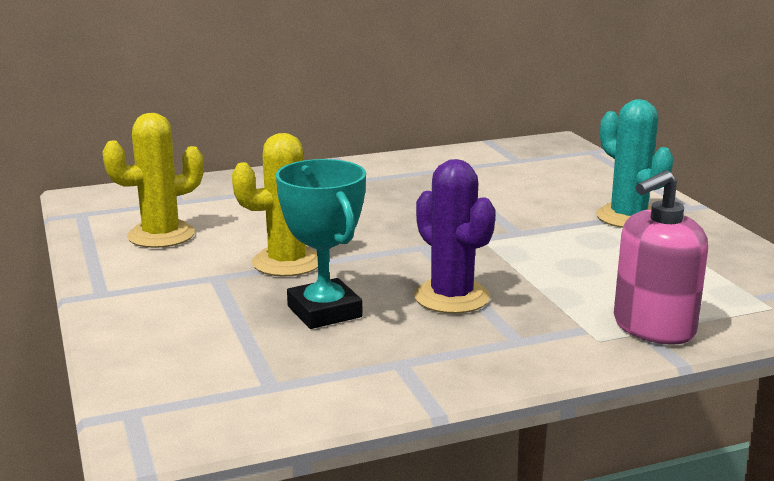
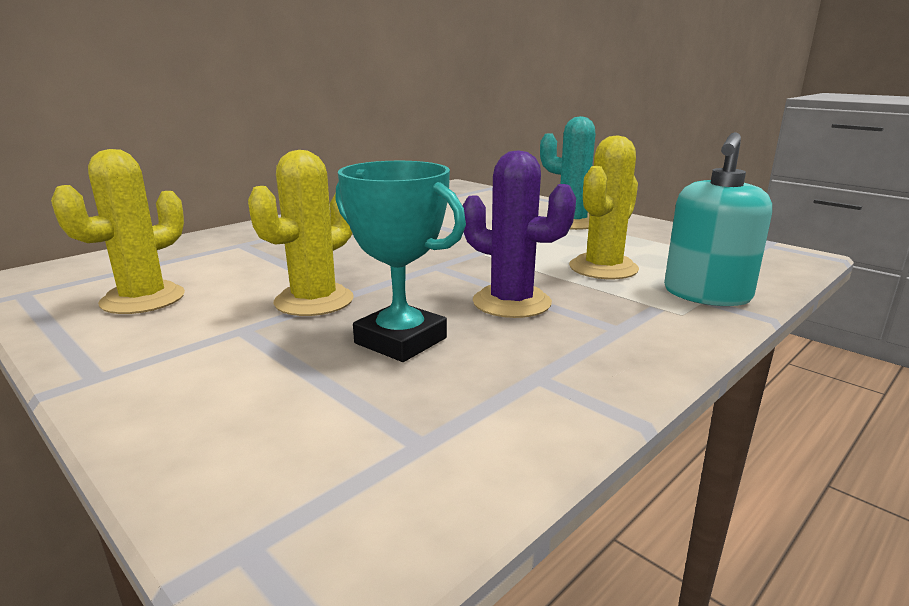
camera: 25 degrees left, 0 degrees up
pink soap dispenser [614,170,708,345] -> turquoise soap dispenser [664,132,772,306]
none -> yellow cactus [569,135,639,279]

